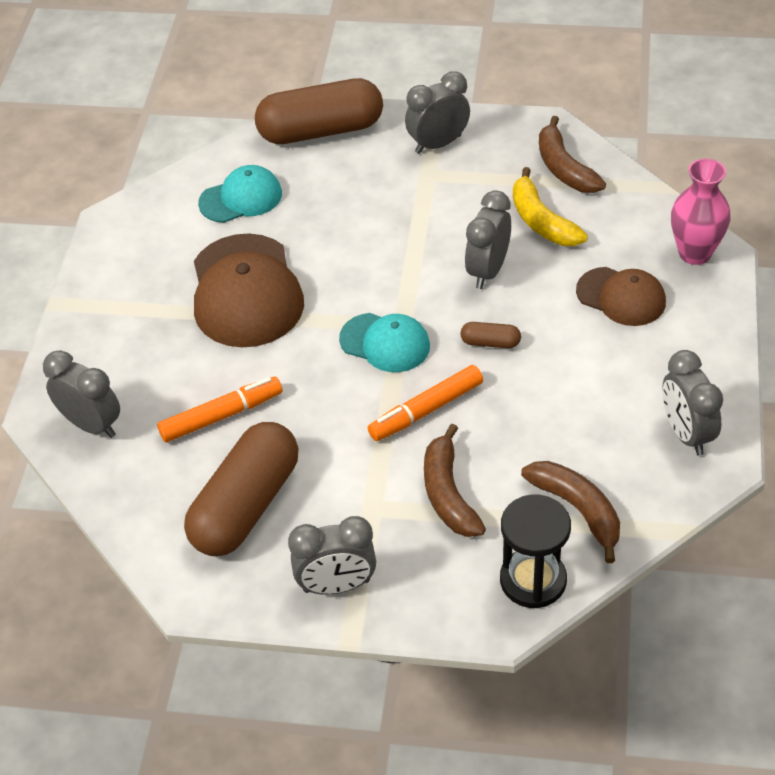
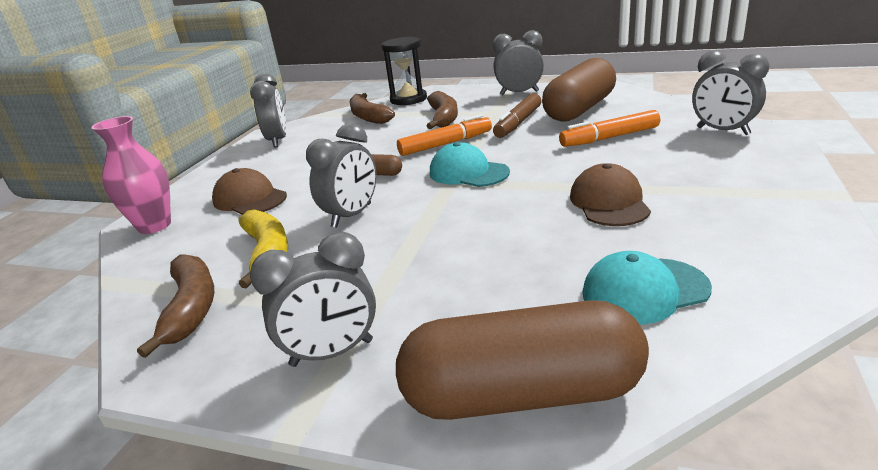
camera: 170 degrees left, 20 degrees down
brown cap [194,233,304,347] -> brown cap [570,163,651,226], size x0.59
none -> brown marker [493,93,541,138]

